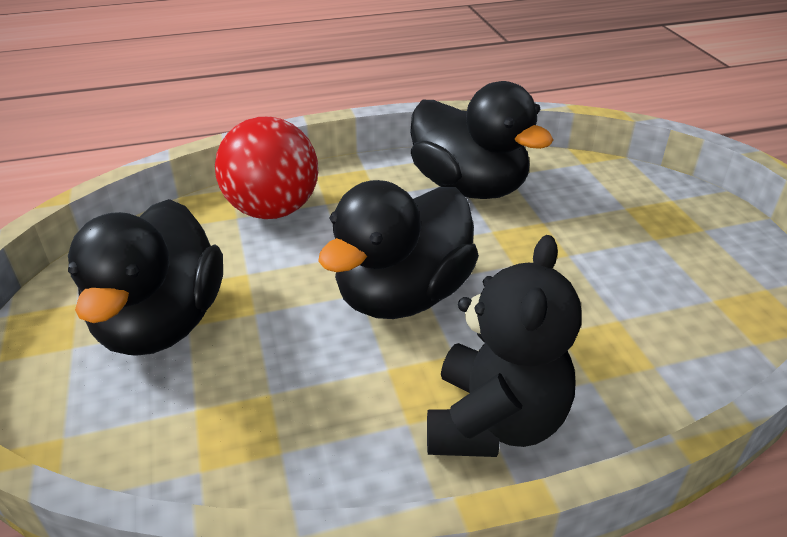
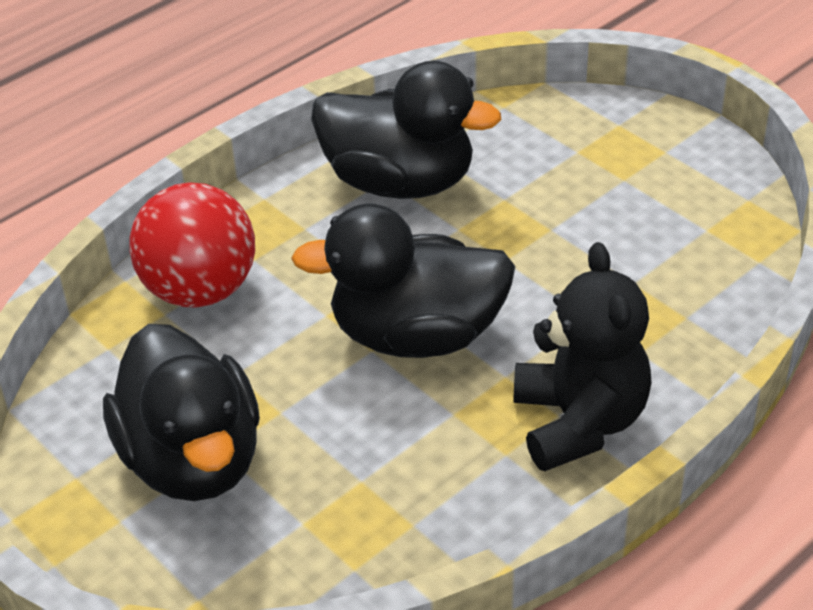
camera: 25 degrees left, 5 degrees up
black duck [318,180,479,319] -> black duck turned 75 degrees clockwise [291,203,516,358]

